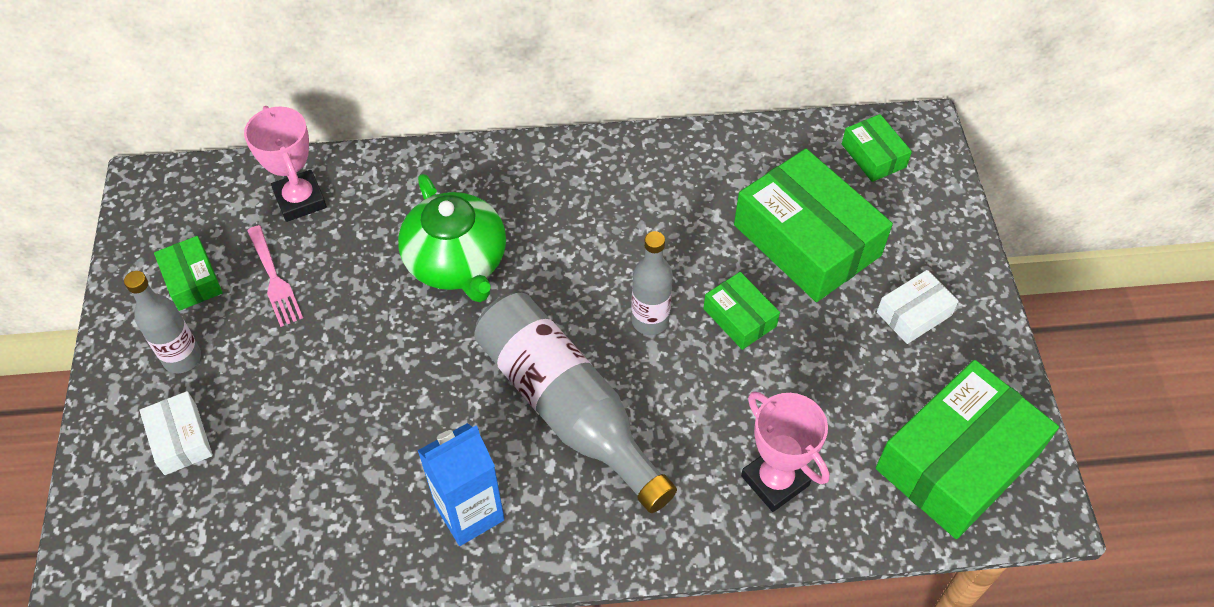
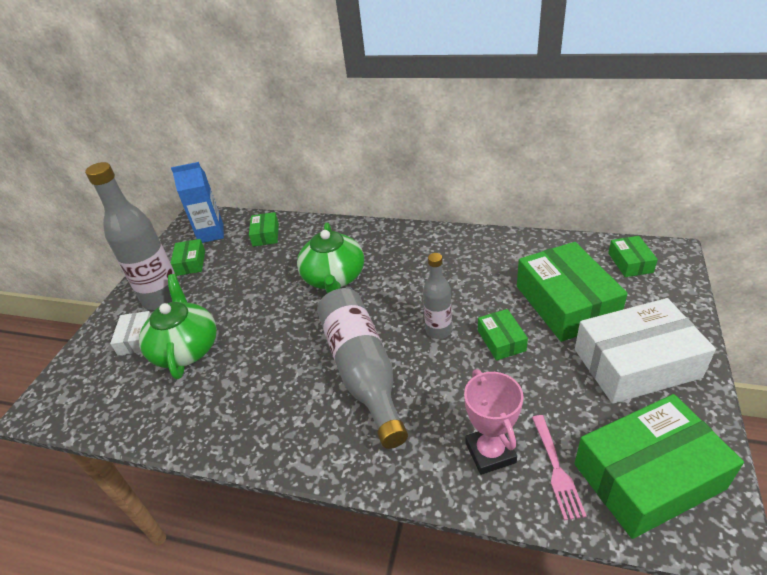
camera: 25 degrees right, 15 degrees down
grey bottle [124,271,201,373] -> grey bottle [85,162,182,310], size x1.78
pink trophy [244,106,327,222] -> green box [249,212,279,247]
pink fork [247,225,303,327] -> pink fork moved to [532,415,586,521]
blue carton [417,423,505,546] -> blue carton moved to [171,162,224,243]
white box [877,270,959,344] -> white box [575,298,716,404], size x2.08
none -> green teapot [139,274,217,380]

